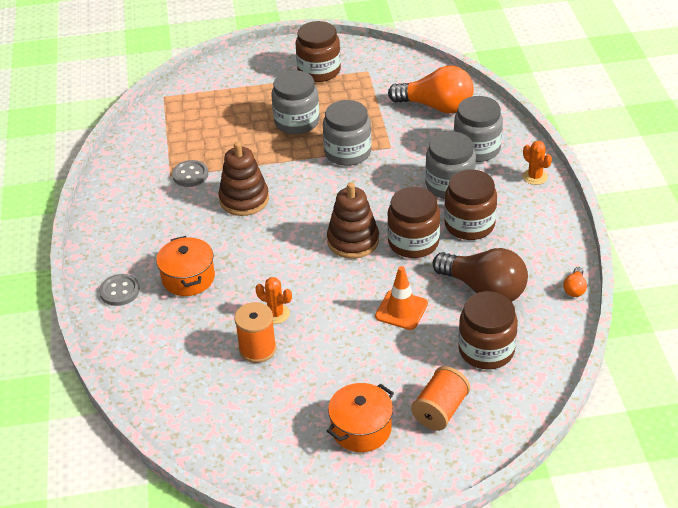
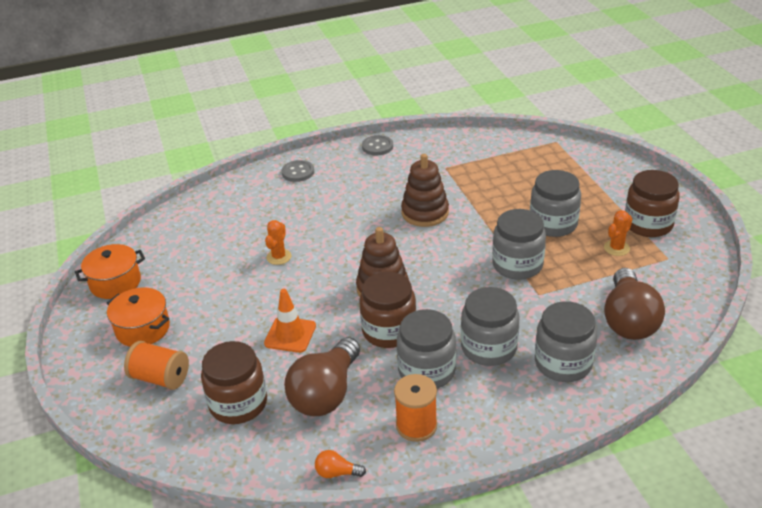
camera: 80 degrees right, 5 degrees down
orange pot [156,236,215,296] -> orange pot moved to [75,244,145,299]
grey button [172,160,208,187] -> grey button moved to [362,135,393,155]
orange spool [234,302,277,363] -> orange spool moved to [394,374,437,442]
orange light bulb [388,66,474,113] -> brown light bulb [604,268,665,340]
brown jar [444,169,497,240] -> grey jar [397,309,456,389]
orange cactus [523,141,552,185] -> orange cactus moved to [604,210,632,256]

